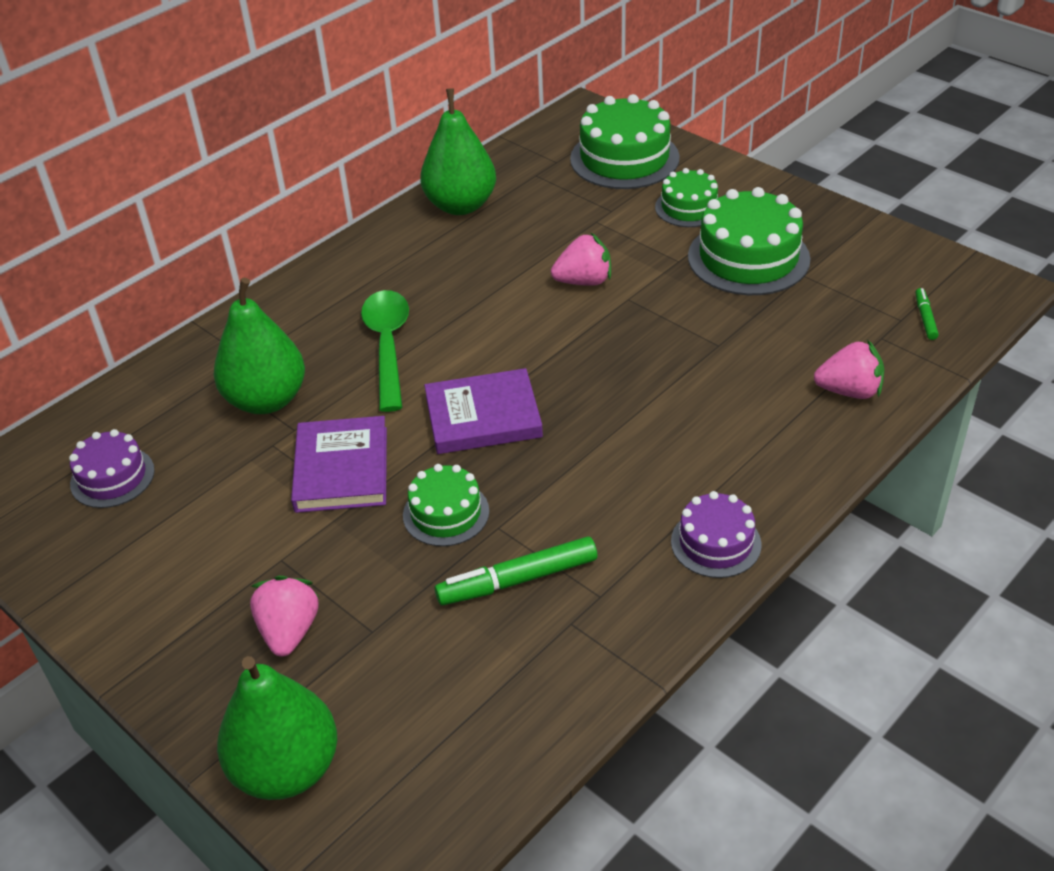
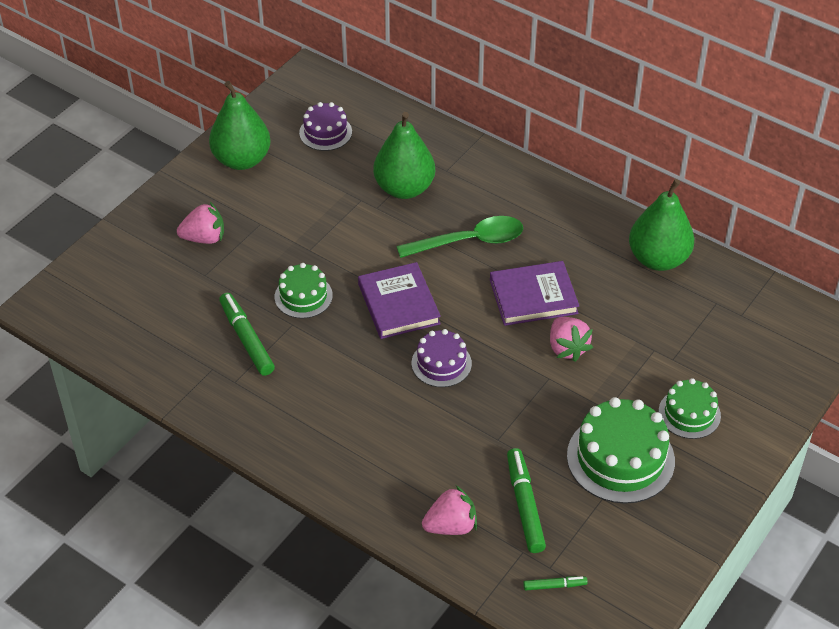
camera: 80 degrees right, 5 degrees up
green pear [217,656,337,800] -> green pear moved to [209,81,271,170]
purple book [291,416,387,513] -> purple book moved to [490,261,579,326]
green cake [570,94,680,189] -> none
purple cake [671,491,761,578] -> purple cake moved to [412,329,472,387]
pink strawberry [814,340,884,399] -> pink strawberry turned 105 degrees counterclockwise [422,485,477,535]
none -> green marker [507,448,546,553]

